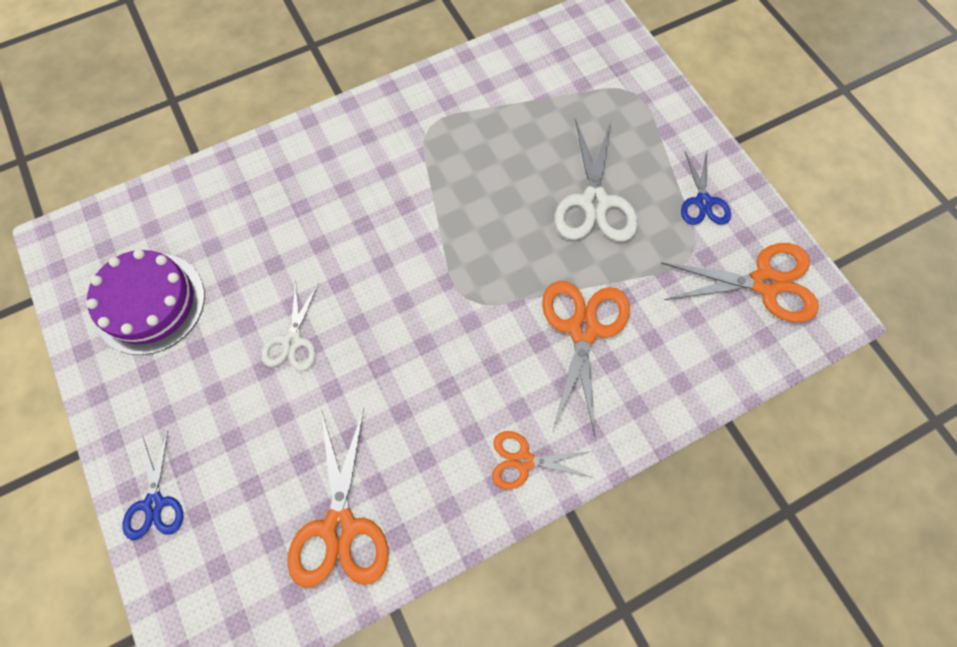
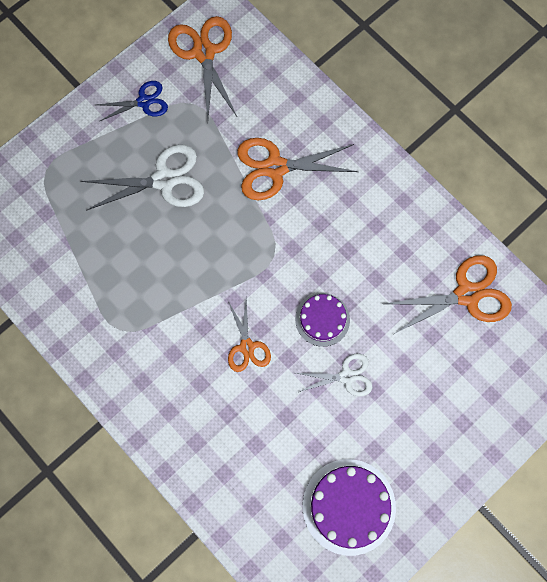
camera: 105 degrees left, 5 degrees up
blue scissors [122,432,183,540] -> none
orange scissors [492,431,594,490] -> orange scissors moved to [228,298,271,372]
none -> purple cake [295,293,350,347]

